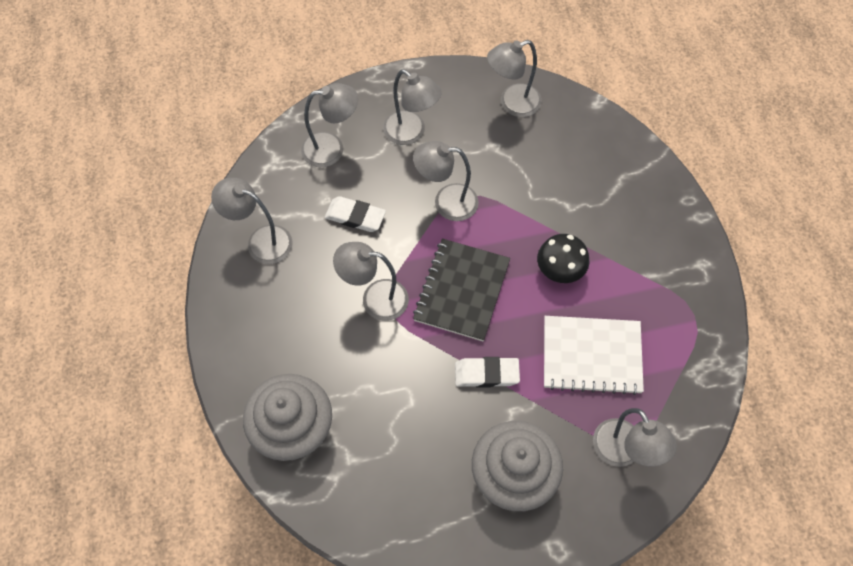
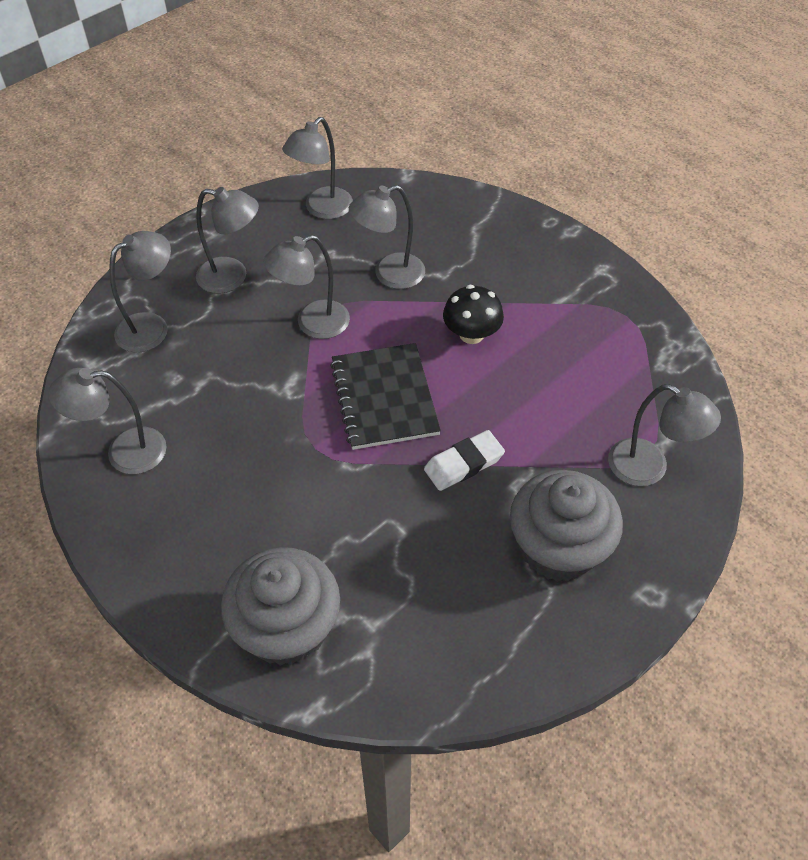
camera: 30 degrees left, 10 degrees down
white eraser [325,196,386,232] -> none
grey lamp [333,242,409,321] -> grey lamp moved to [349,185,425,289]
white notebook [544,316,644,395] -> none

